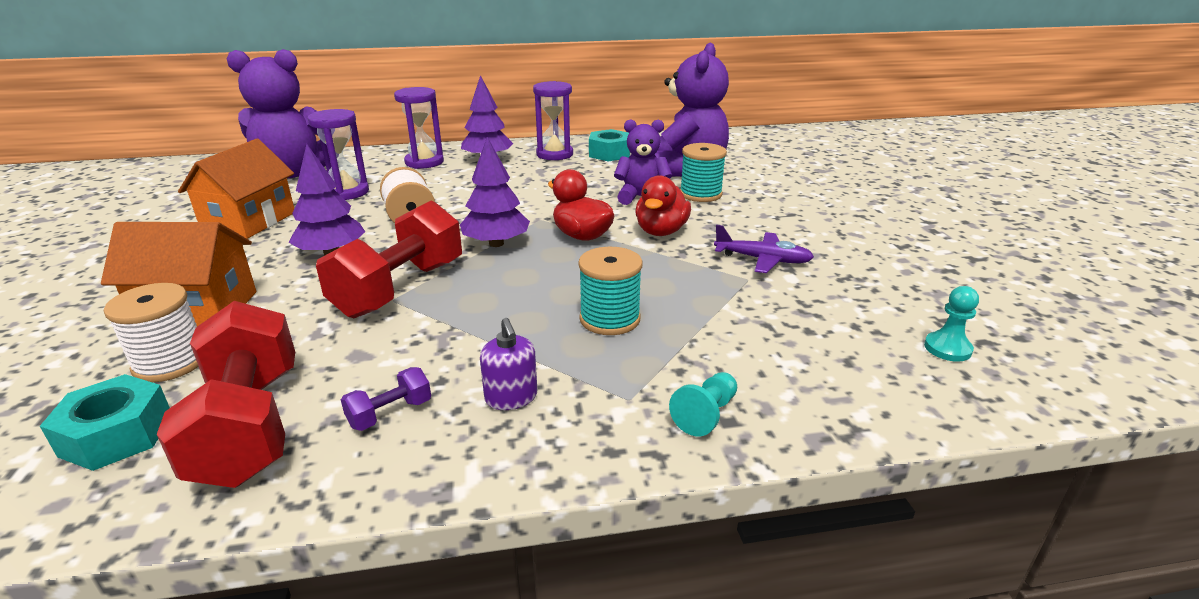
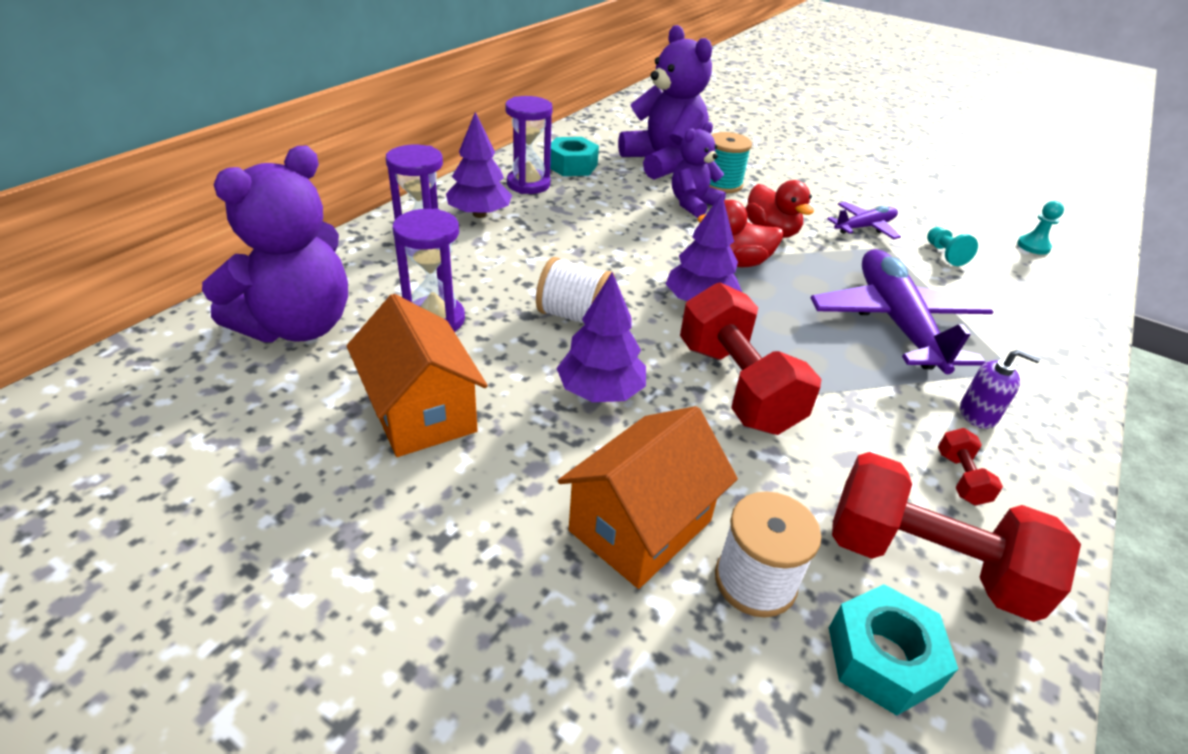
camera: 50 degrees left, 10 degrees up
purple dumbbell [341,367,431,431] -> red dumbbell [938,428,1003,506]
turquoise spool [578,247,642,335] -> purple plane [811,249,993,374]
turquoise pawn [669,372,737,436] -> turquoise pawn moved to [927,227,978,266]

